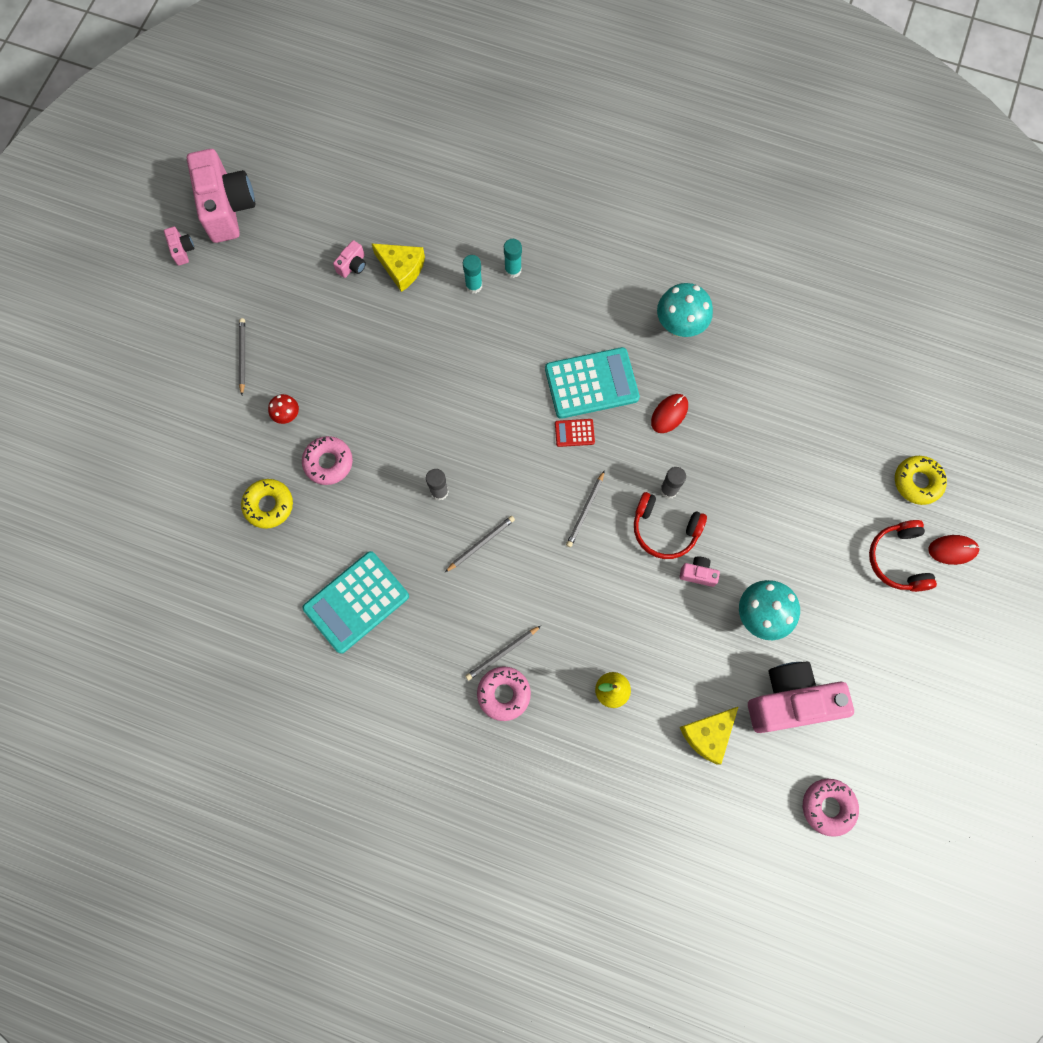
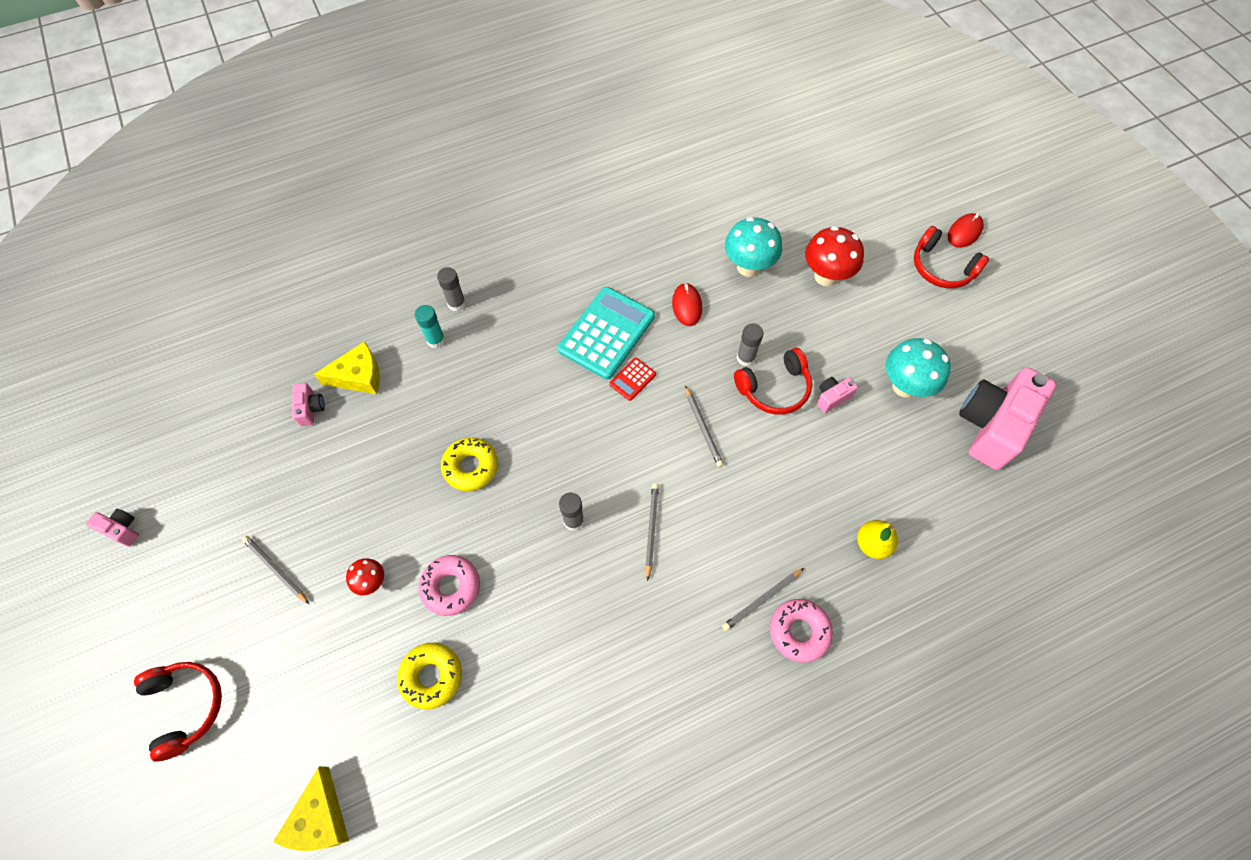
camera: 45 degrees left, 10 degrees down
pink camera [187,149,255,243] -> none
turquoise calculator [302,551,409,654] -> none
grey pencil [465,626,541,681] -> grey pencil turned 45 degrees clockwise [722,568,804,631]
turquoise glue stick [504,239,522,278] -> grey glue stick [437,267,466,311]
turquoise mushroom [657,283,713,337] -> turquoise mushroom moved to [725,217,782,277]
yellow cheese [680,707,738,765] -> yellow cheese moved to [273,766,349,851]
pink donut [803,779,859,837] -> none
yellow donut [895,456,947,505] -> yellow donut moved to [441,437,498,491]
none -> red headphones [134,662,222,762]
none -> red mushroom [805,226,864,286]

